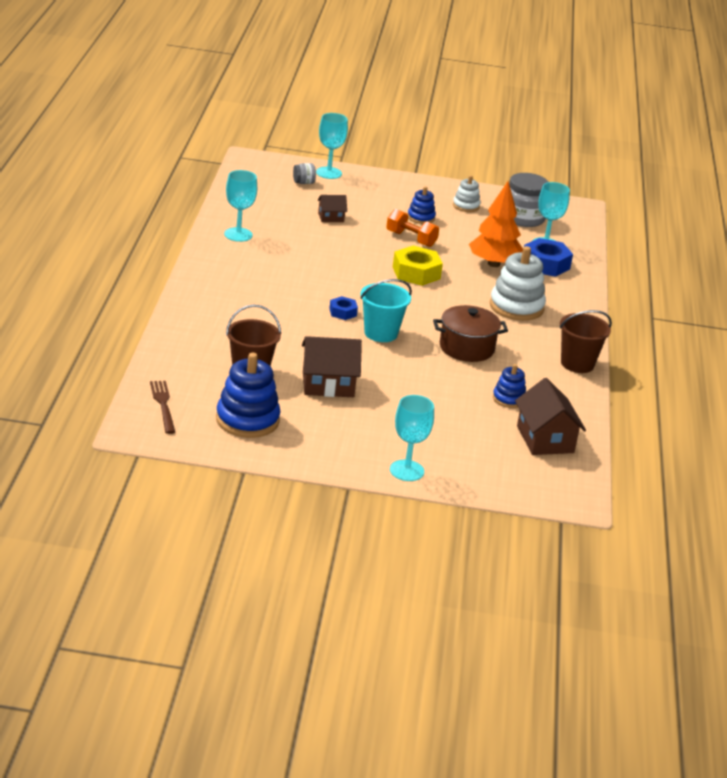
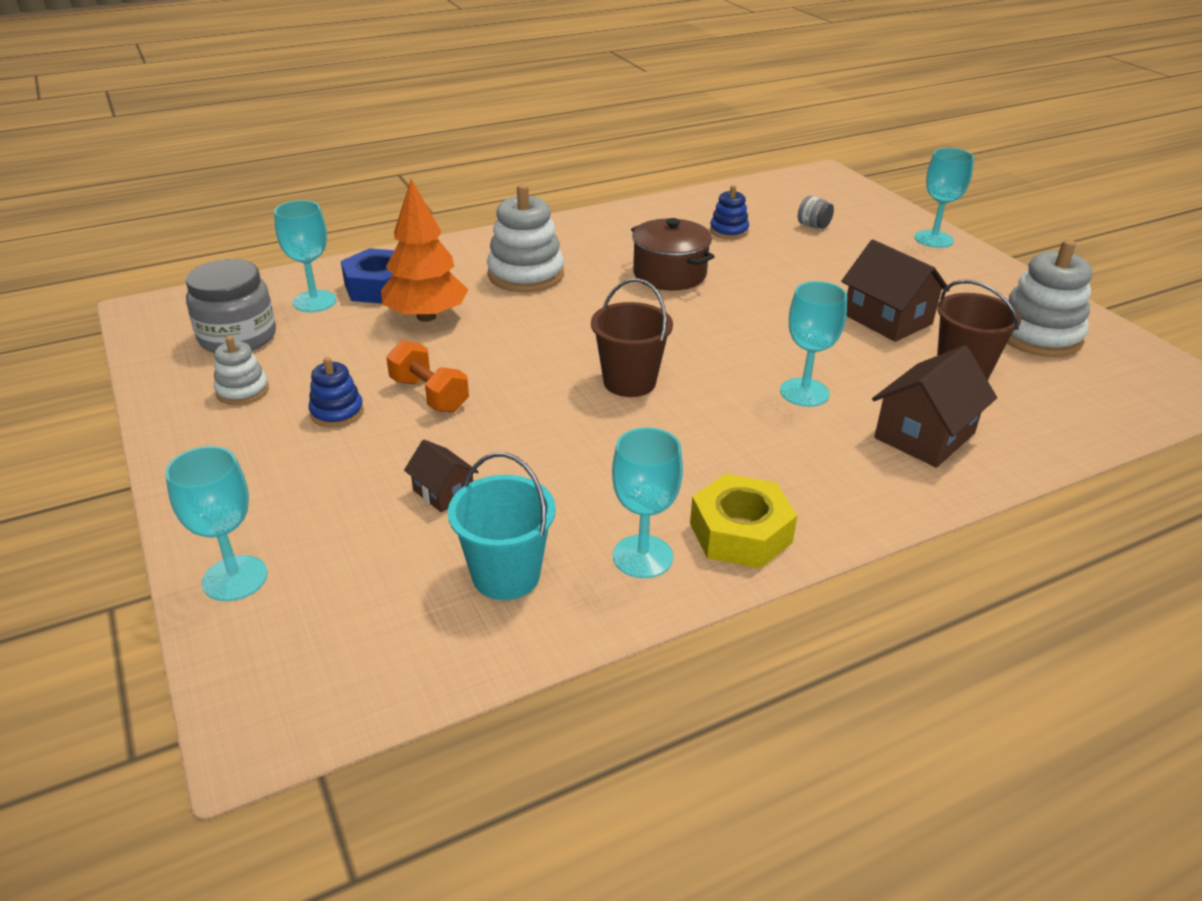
camera: 120 degrees left, 5 degrees up
brown fork [150,381,175,434] -> none
blue stacking toy [216,353,281,438] -> white stacking toy [1007,240,1092,357]
grey jar [293,163,316,184] -> grey jar moved to [798,196,834,229]
blue nut [329,296,358,320] -> none
turquoise bucket [361,279,412,342] -> turquoise bucket moved to [448,452,556,600]
orange dumbbell [386,209,439,247] -> orange dumbbell turned 45 degrees counterclockwise [386,340,469,412]
yellow nut [393,246,443,286] -> yellow nut moved to [690,474,798,569]
brown house [515,378,586,455] -> brown house moved to [872,345,997,468]
brown bucket [560,310,612,373] -> brown bucket moved to [591,278,673,397]
none -> turquoise goblet [780,281,847,407]

